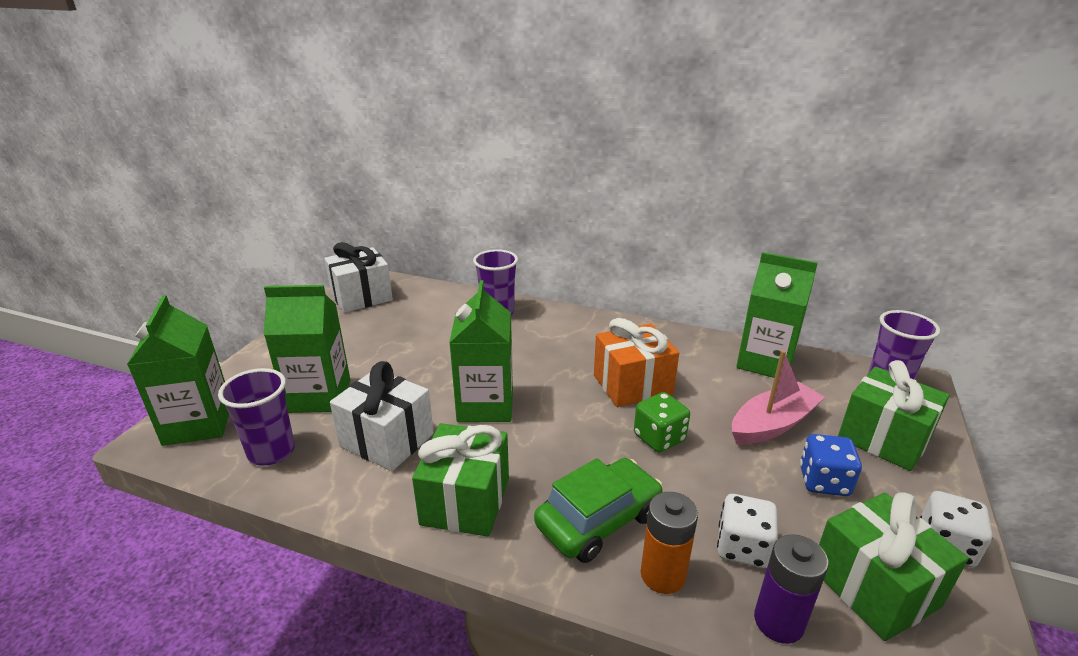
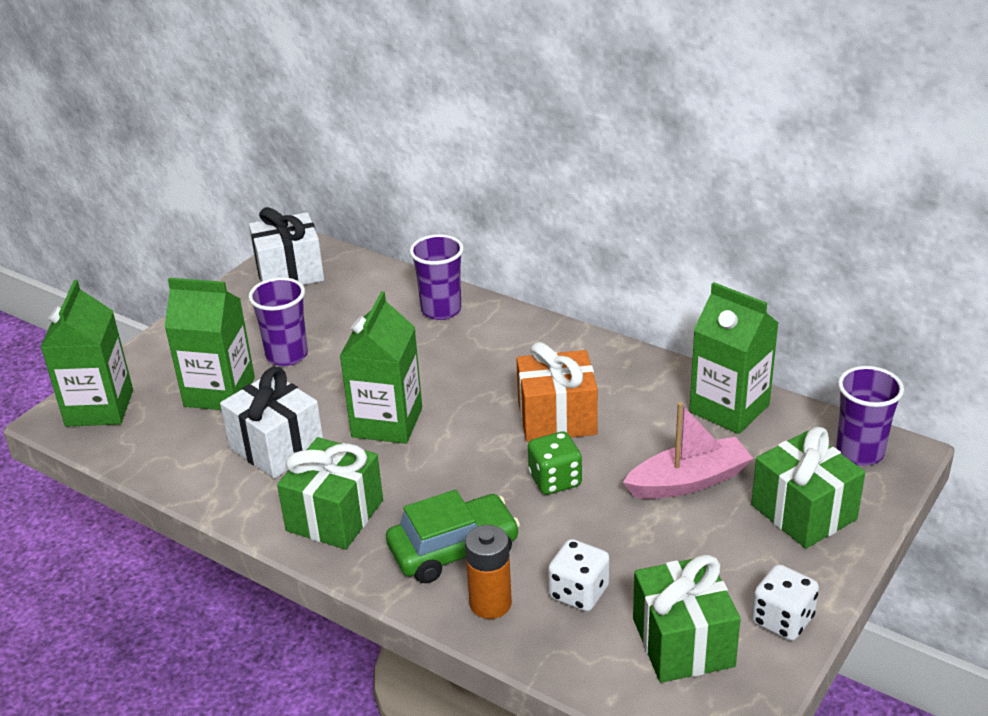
camera: 15 degrees right, 5 degrees up
purple cup [218,368,295,466] -> purple cup moved to [248,277,308,366]
purple battery [754,534,829,644] -> none
blue dice [800,434,862,496] -> none

